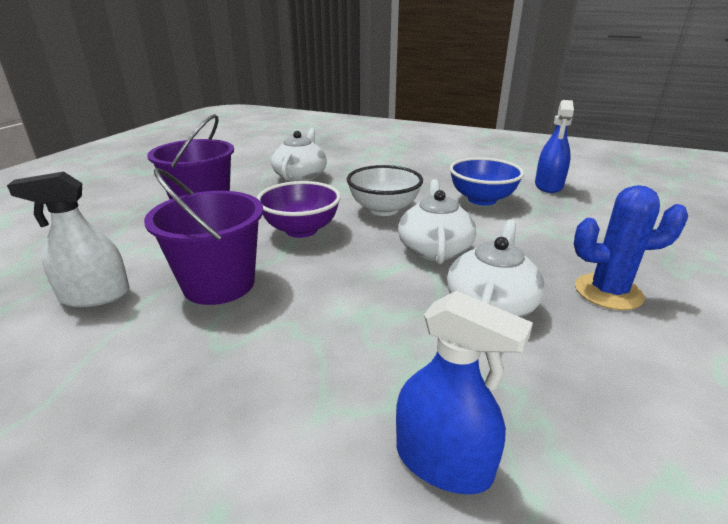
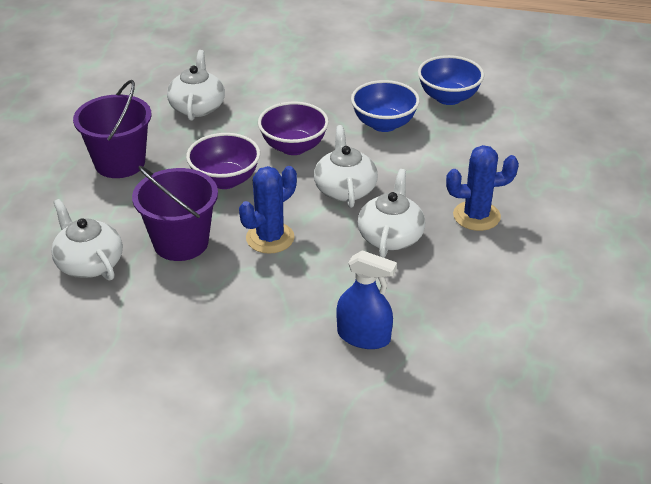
camera: 10 degrees left, 10 degrees up
white spray bottle [7,171,130,307] -> white teapot [51,199,123,281]
white bowl [347,165,423,216] -> purple bowl [258,102,329,155]
blue spray bottle [535,100,574,193] -> blue bowl [418,55,484,105]
none -> blue cactus [239,166,297,254]

